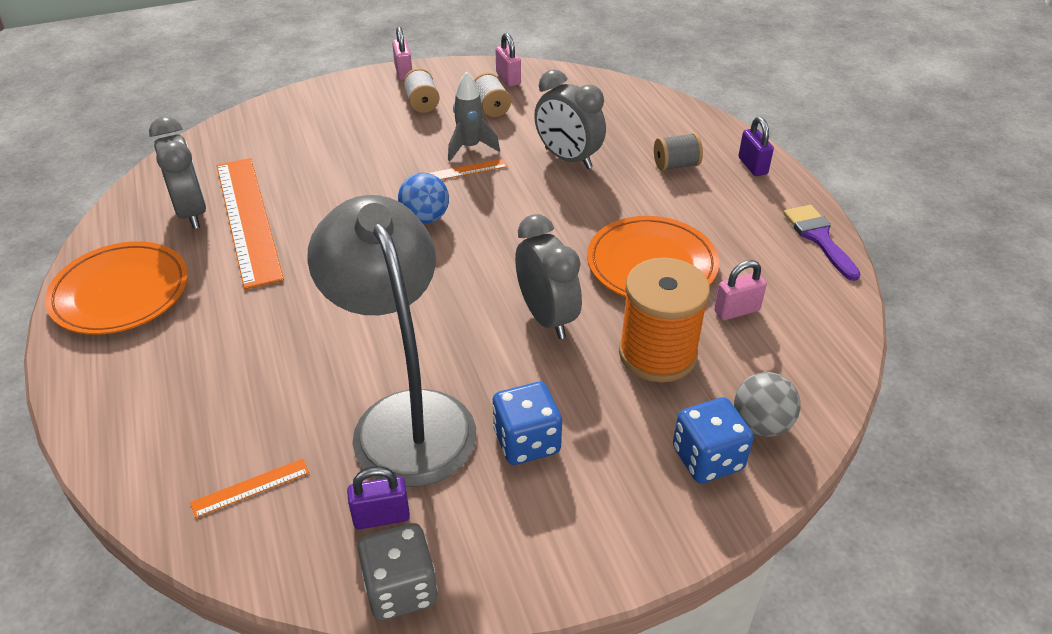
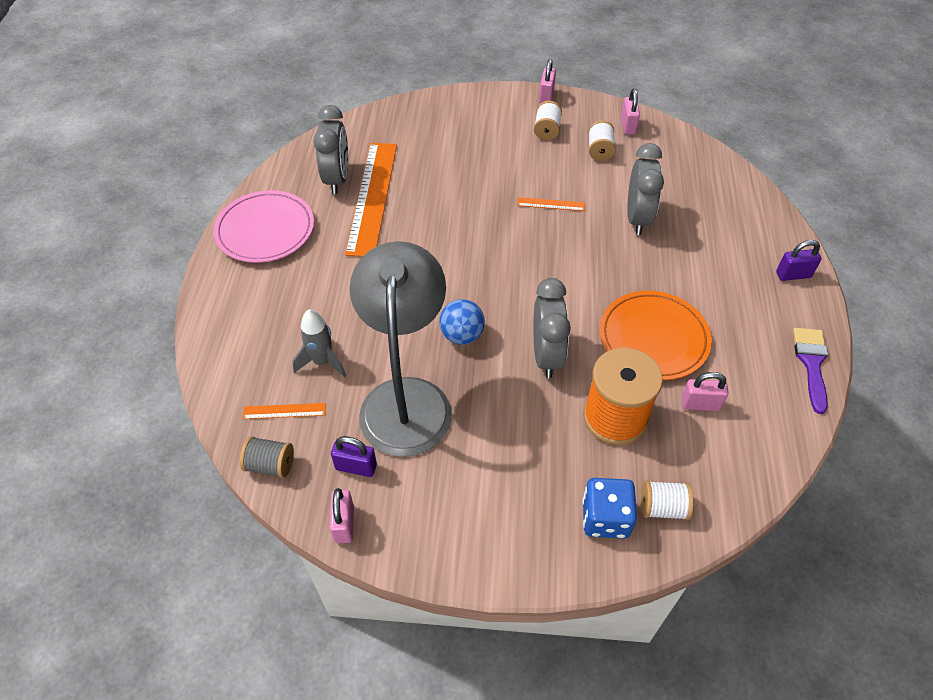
camera: 25 degrees right, 10 degrees up
orange plate [45,241,188,335] -> pink plate [213,190,314,263]
grey dice [357,523,438,621] -> pink padlock [329,488,354,543]
blue ball [398,173,449,224] -> blue ball moved to [439,299,485,345]
grey rocket [448,72,500,161] -> grey rocket moved to [292,309,346,378]
blue dice [492,382,562,465] -> none
grey clock [534,69,606,169] -> grey clock turned 150 degrees counterclockwise [627,143,664,235]
grey spool [654,133,703,171] -> grey spool moved to [240,436,294,478]
grey ball [734,372,801,437] -> white spool [641,481,694,520]
purple padlock [739,117,774,176] -> purple padlock turned 75 degrees clockwise [776,240,822,281]

